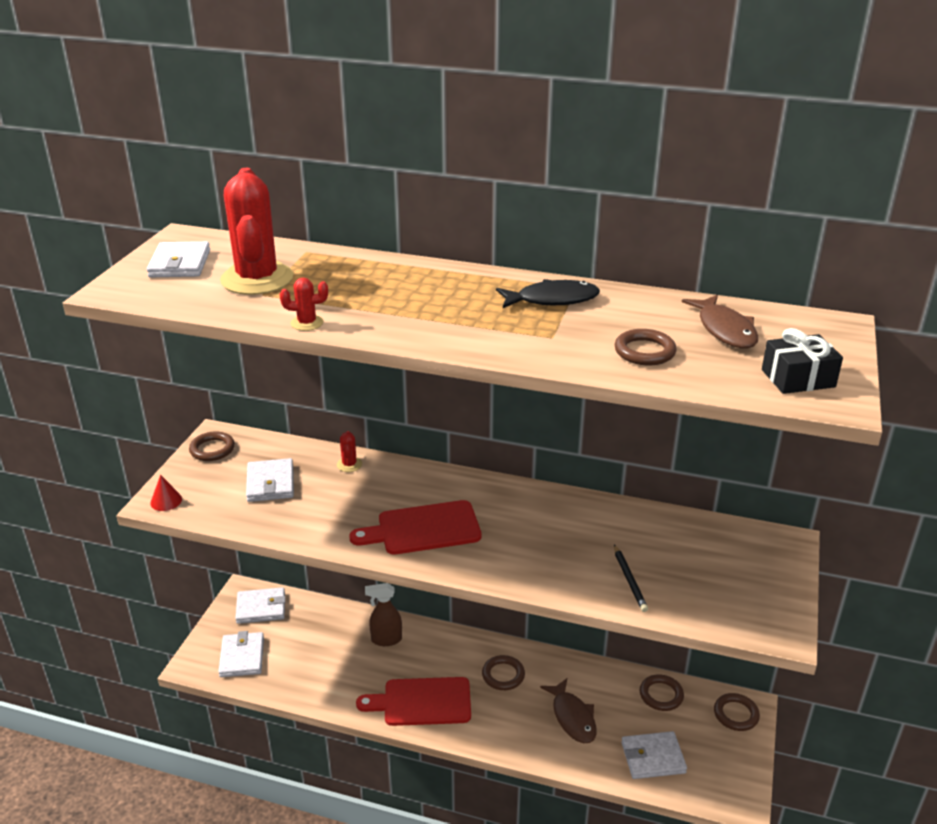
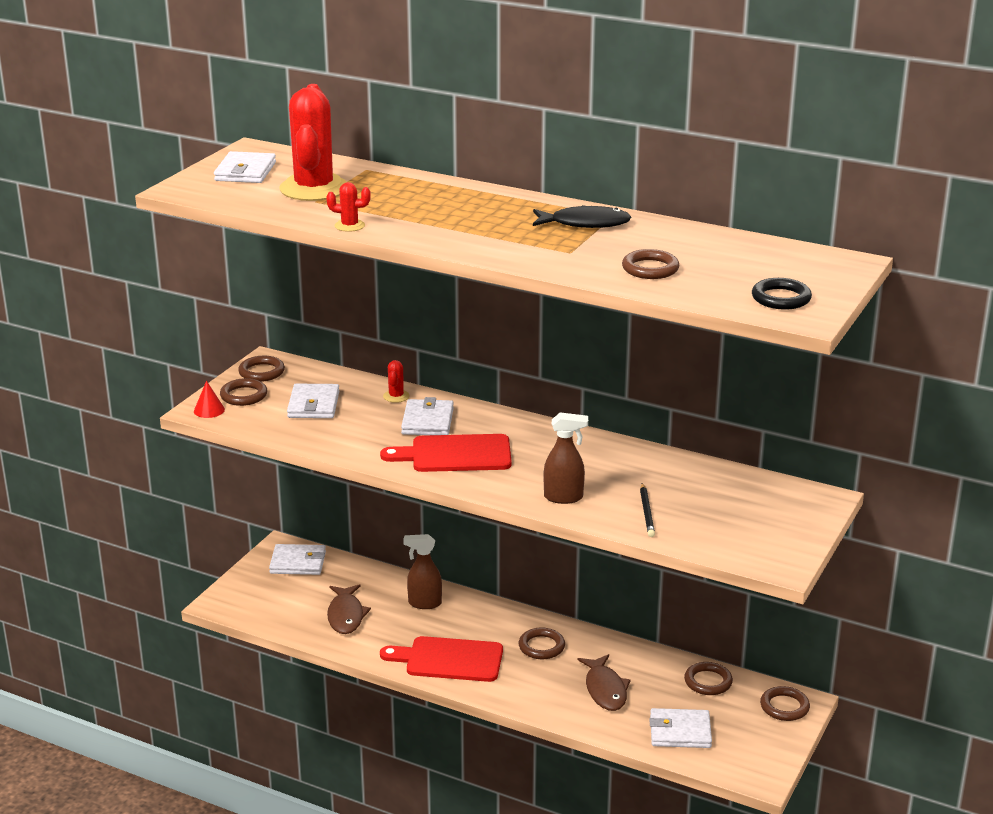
camera: 10 degrees right, 5 degrees down
white wallet [218,631,264,677] -> white wallet moved to [401,397,454,435]
brown fish [682,295,758,348] -> brown fish moved to [327,584,371,634]
black gift [762,328,843,394] -> black ring [752,278,812,310]
none -> brown ring [220,378,267,406]
none -> brown spray bottle [544,412,588,504]

